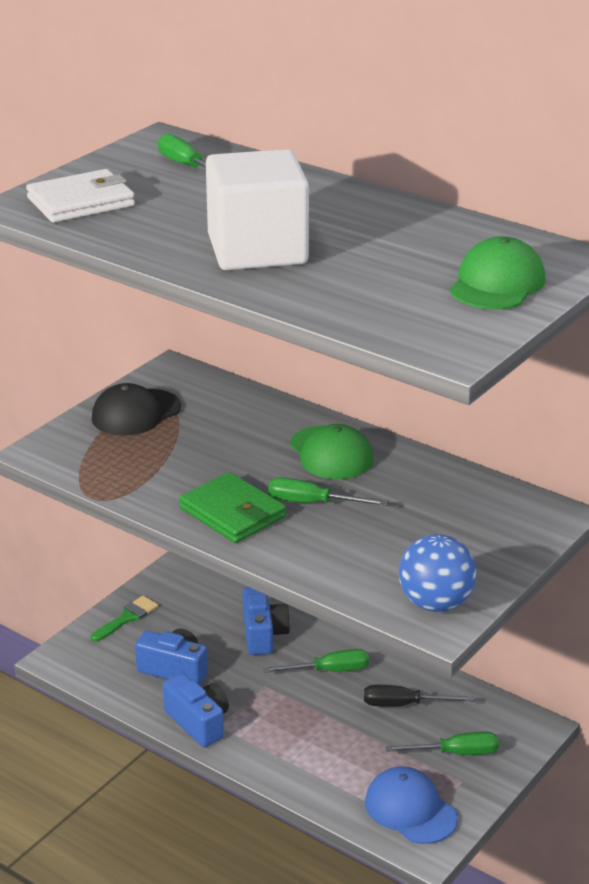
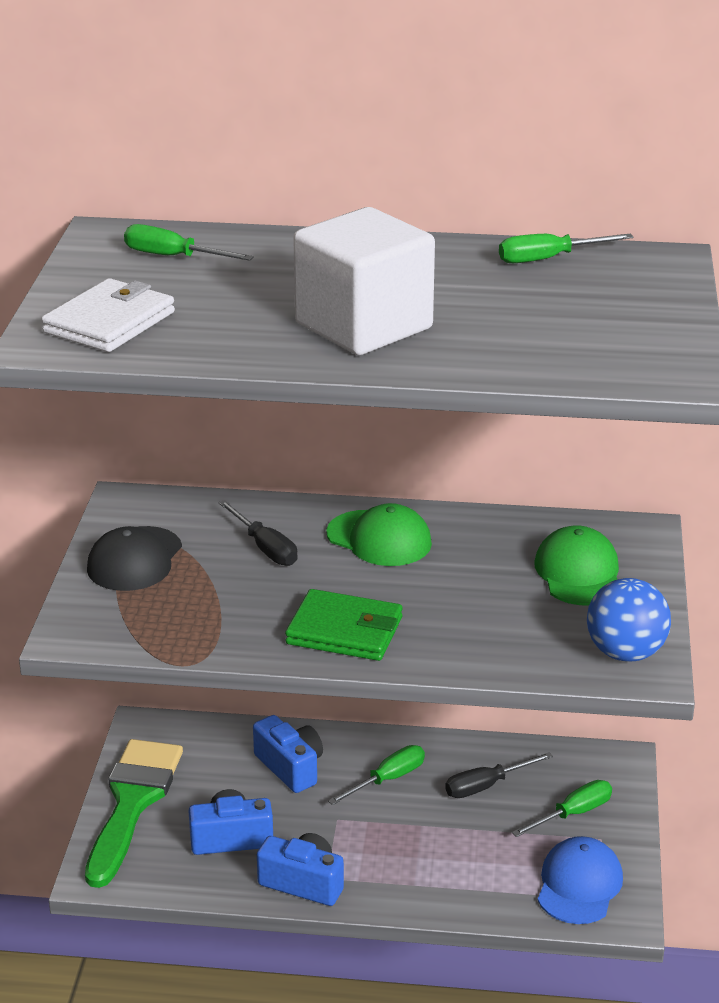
camera: 30 degrees left, 0 degrees up
green brush [91,596,158,642] -> green brush [85,739,183,888], size x2.13
green screwdriver [268,477,387,506] -> green screwdriver moved to [499,234,634,263]
blue cap [365,766,458,844] -> blue cap turned 90 degrees clockwise [537,836,623,924]
green cap [450,236,546,309] -> green cap moved to [534,525,619,606]
none -> black screwdriver [218,500,298,566]

